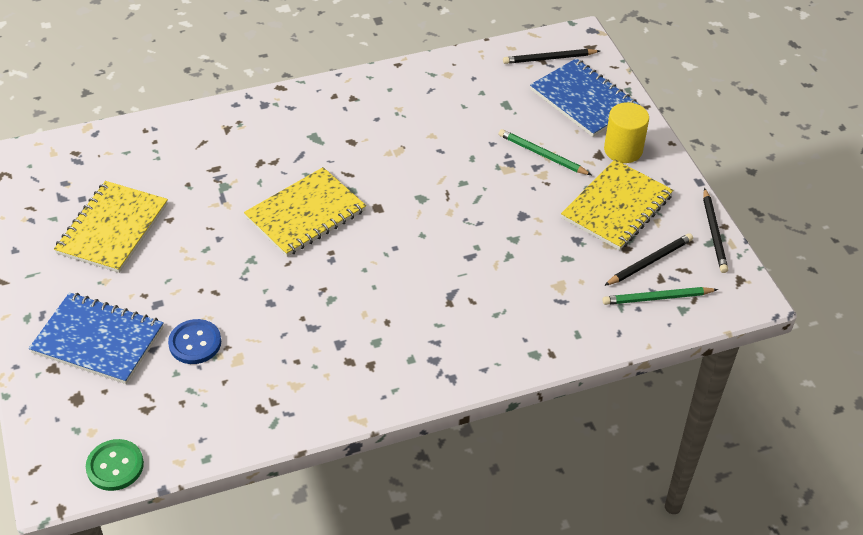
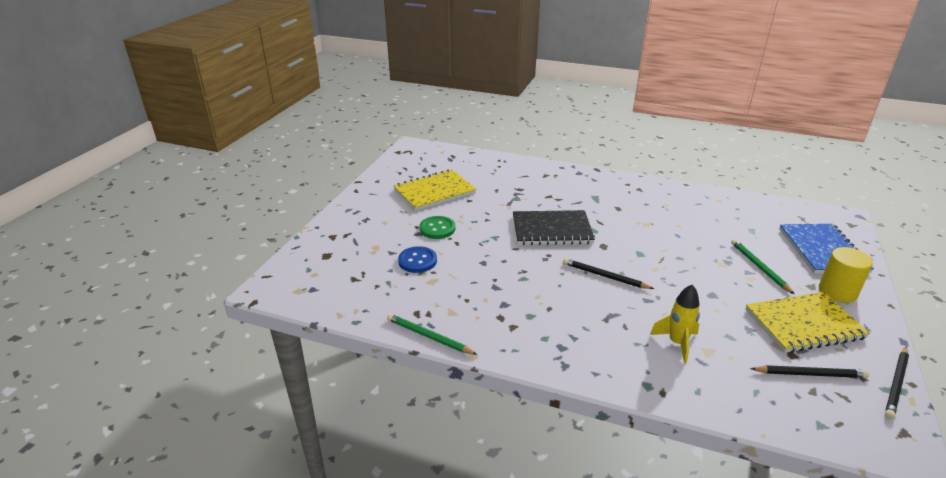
camera: 40 degrees right, 15 degrees down
blue notebook [29,292,164,384] -> none
green button [86,439,144,491] -> green button moved to [420,216,455,239]
yellow notebook [244,167,366,257] -> black notebook [513,210,595,245]
black pencil [503,49,600,64] -> black pencil moved to [563,258,654,289]
green pencil [602,287,718,305] -> green pencil moved to [387,314,477,355]
none -> yellow rocket [650,285,700,364]

